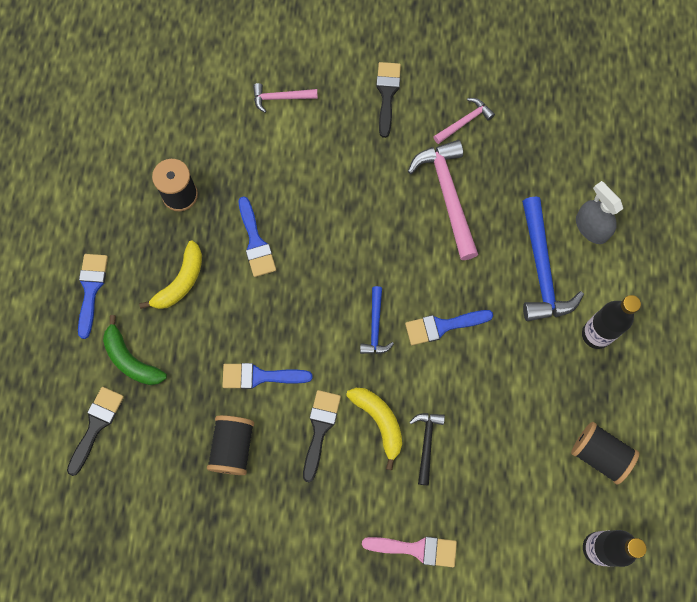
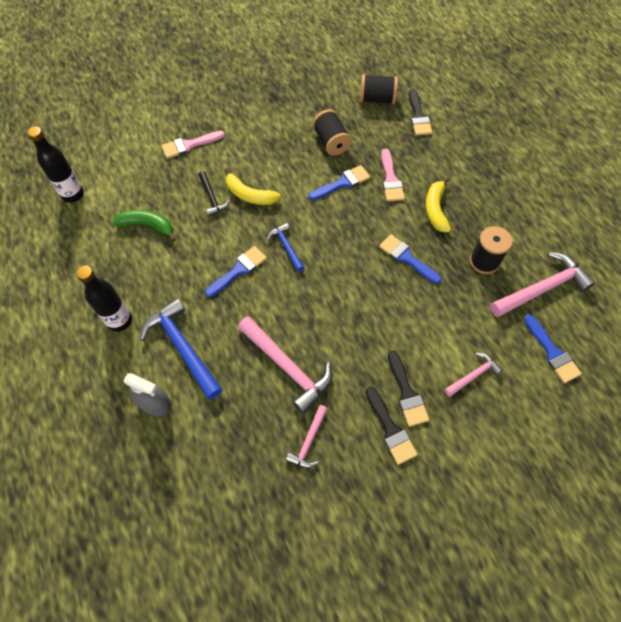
camera: 150 degrees right, 10 degrees down
blue brush [78,254,108,339] -> blue brush moved to [524,314,582,383]
green banana [103,315,167,385] -> green banana moved to [113,210,176,242]
black brush [303,390,341,482] -> black brush moved to [388,351,429,427]
black spool [571,422,639,485] -> black spool moved to [360,74,398,104]
none -> pink brush [381,149,405,202]
none -> pink hammer [490,252,595,317]

